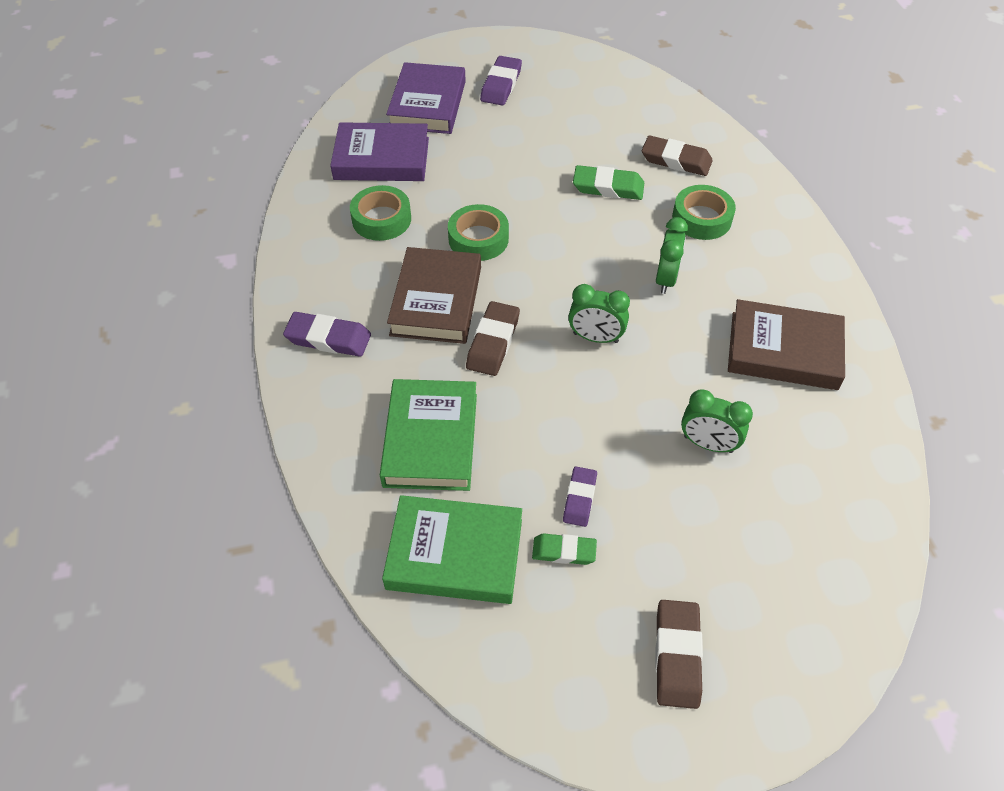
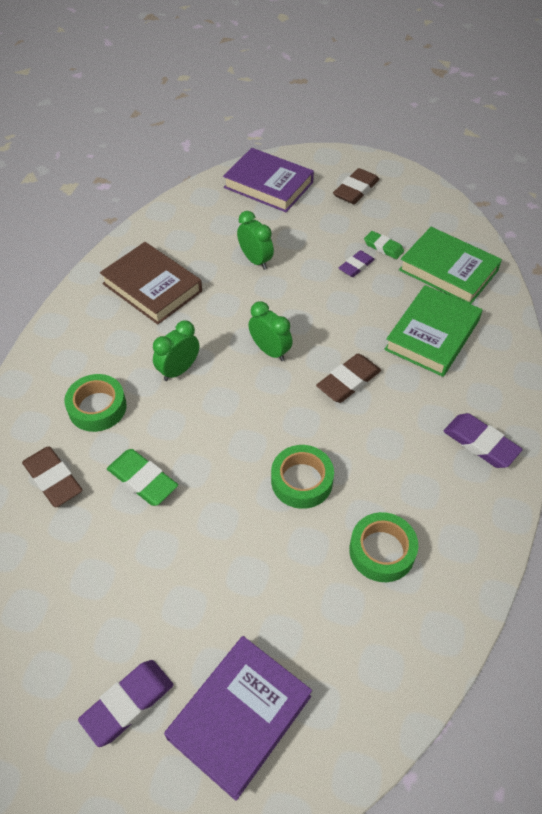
camera: 150 degrees left, 0 degrees up
purple book [330,122,429,181] -> purple book moved to [223,148,314,212]
brown book [387,247,481,344] -> none

